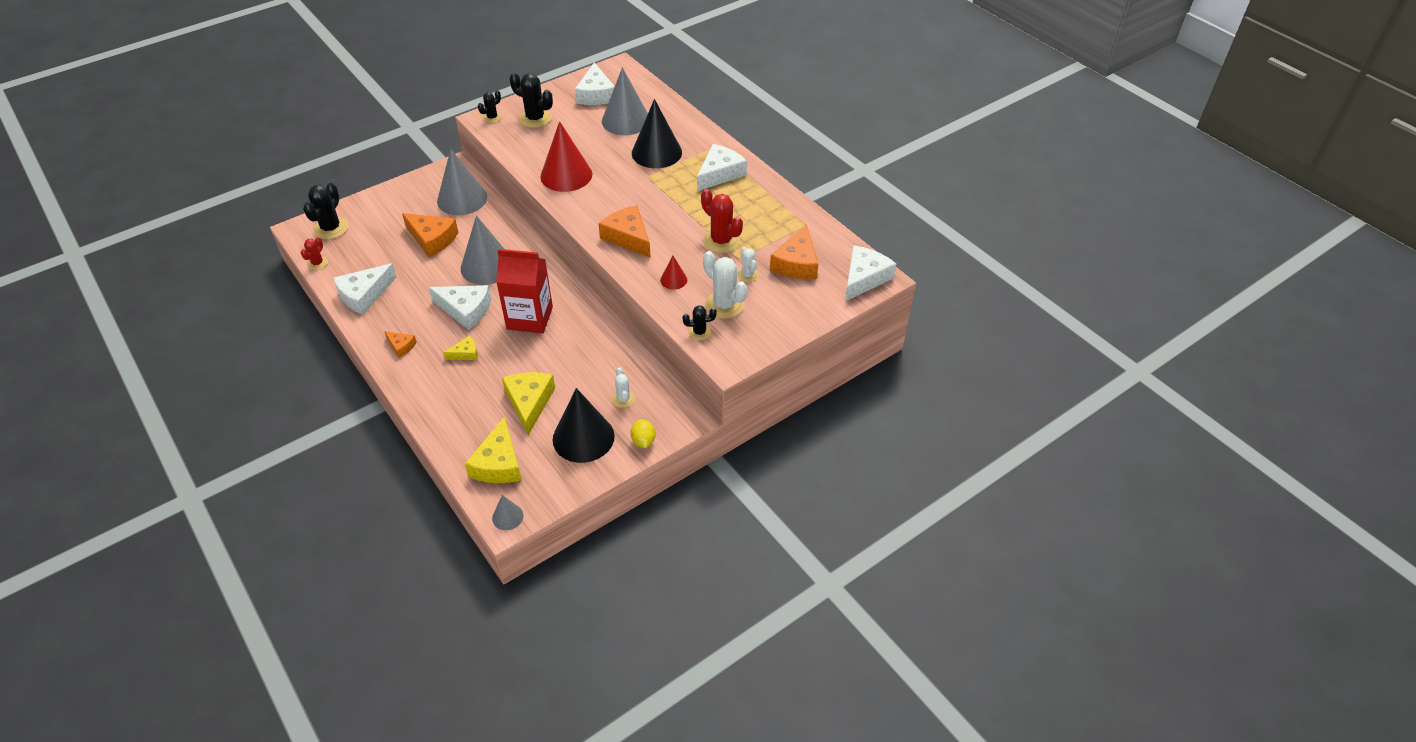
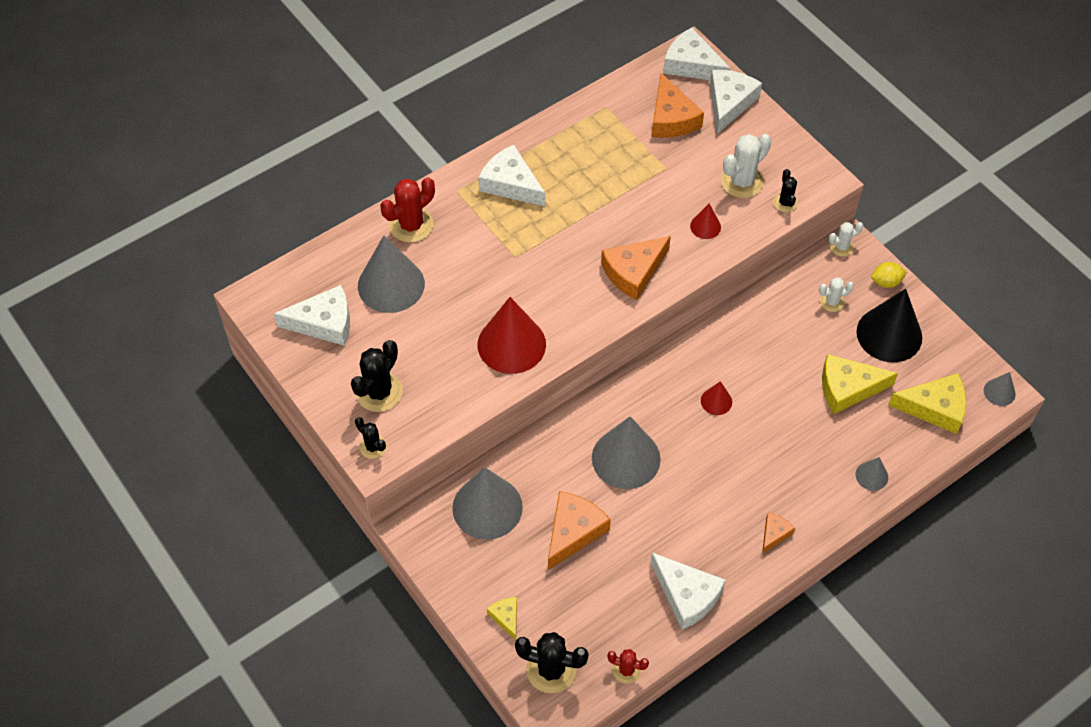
camera: 90 degrees left, 10 degrees up
white cheese [429,285,491,330] -> white cheese moved to [710,69,762,134]
yellow cheese [443,336,478,360] -> yellow cheese moved to [487,597,517,640]
red carton [496,249,553,333] -> red cone [701,381,732,415]
black cone [632,99,682,168] -> none
red cactus [701,189,743,253] -> red cactus moved to [380,177,435,243]
white cactus [737,247,759,282] -> white cactus moved to [829,222,864,257]
orange cheese [770,224,819,279] -> orange cheese turned 60 degrees clockwise [652,73,704,138]
none -> grey cone [856,457,888,491]

